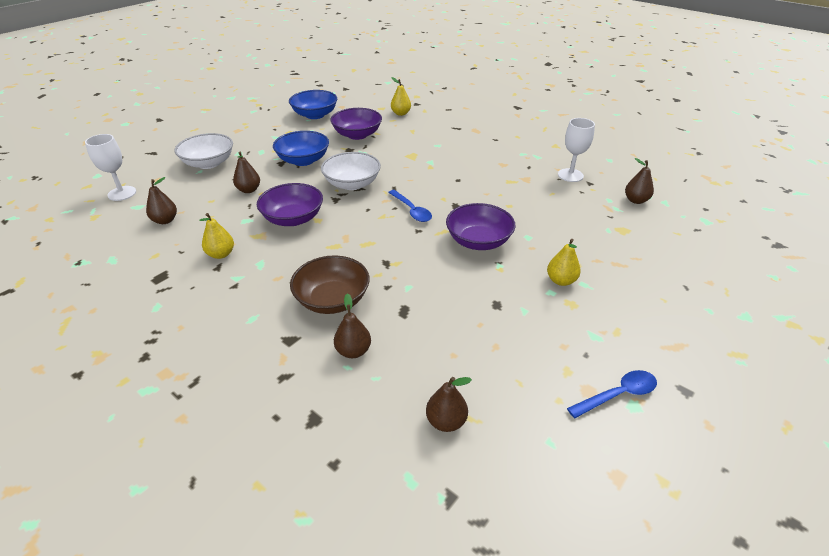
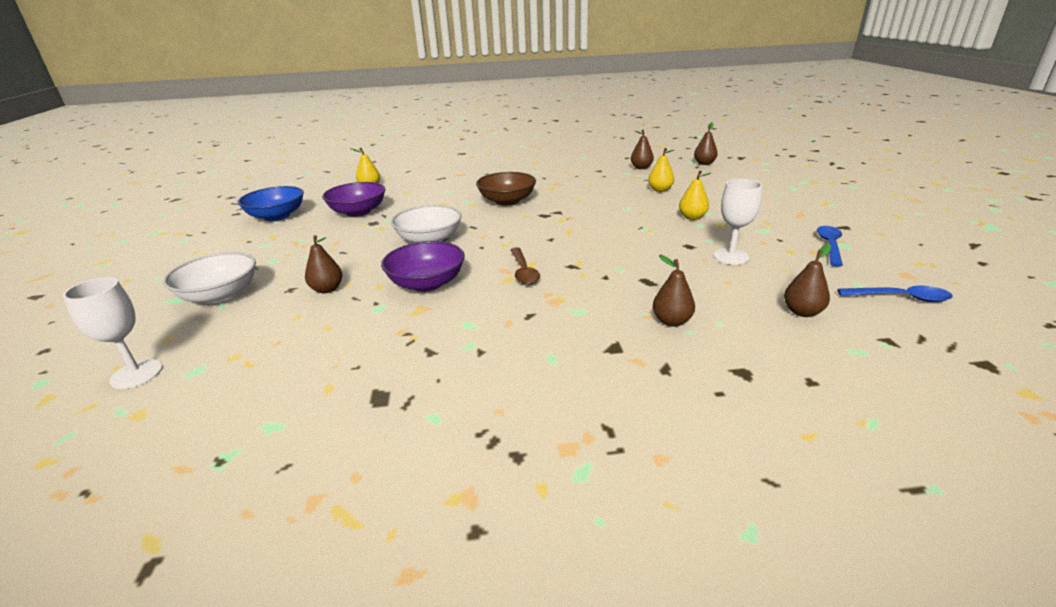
camera: 45 degrees left, 10 degrees down
brown pear [146,177,177,224] -> brown pear moved to [694,122,718,165]
yellow pear [199,213,234,259] -> yellow pear moved to [648,148,674,192]
blue bowl [273,131,329,166] -> none
brown bowl [290,255,370,314] -> brown bowl moved to [476,172,536,206]
blue spoon [388,190,432,222] -> blue spoon moved to [837,286,953,302]
purple bowl [446,203,516,250] -> none
white goblet [558,118,595,182] -> white goblet moved to [713,179,762,265]
none -> brown spoon [510,247,540,285]

